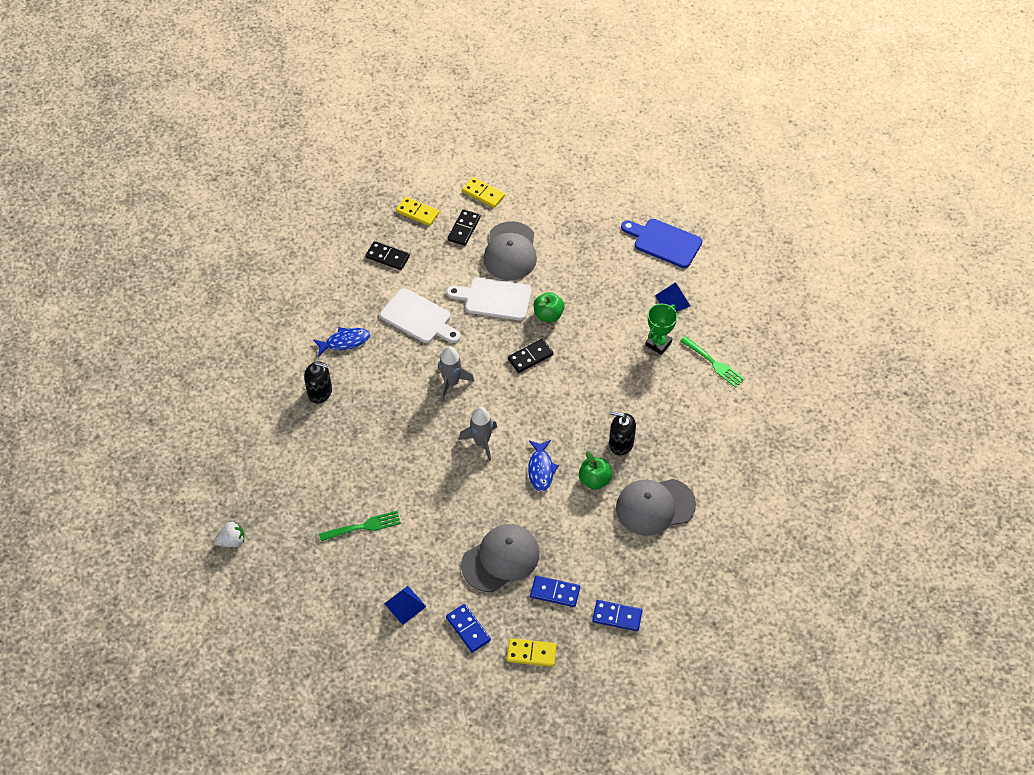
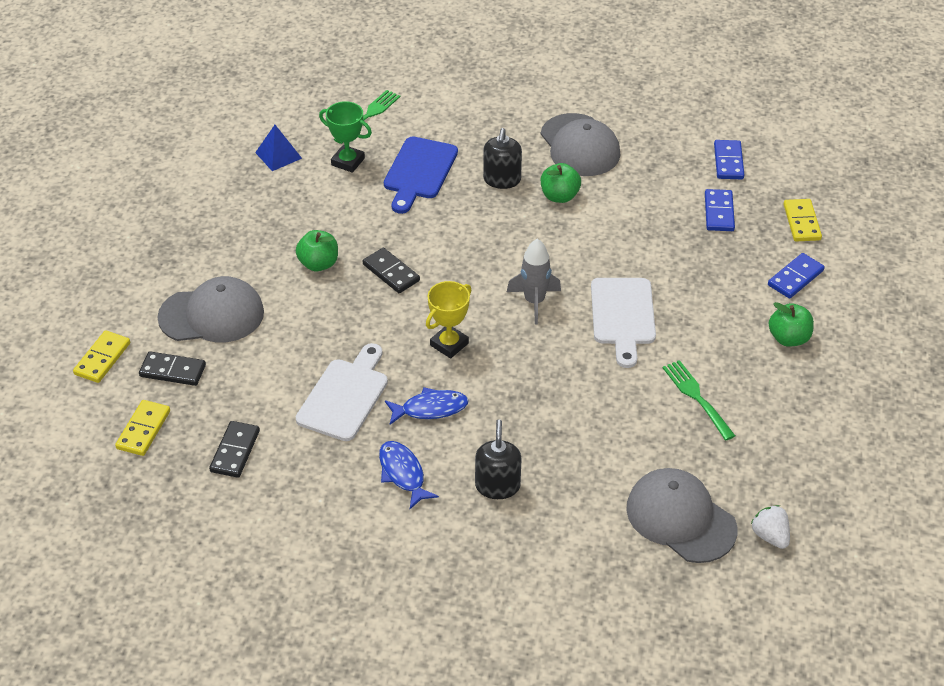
camera: 100 degrees left, 10 degrees down
blue pyramid [384,586,426,625] -> green apple [769,302,814,347]
grey rocket [438,347,474,401] -> yellow trophy [426,281,471,359]
white cutting board [447,277,532,320] -> white cutting board moved to [591,278,656,368]
grey cap [461,524,540,592] -> grey cap moved to [626,468,737,563]
blue fish [528,440,559,492] -> blue fish moved to [385,387,469,425]
blue cutting board [621,219,702,268] -> blue cutting board moved to [384,136,458,214]

